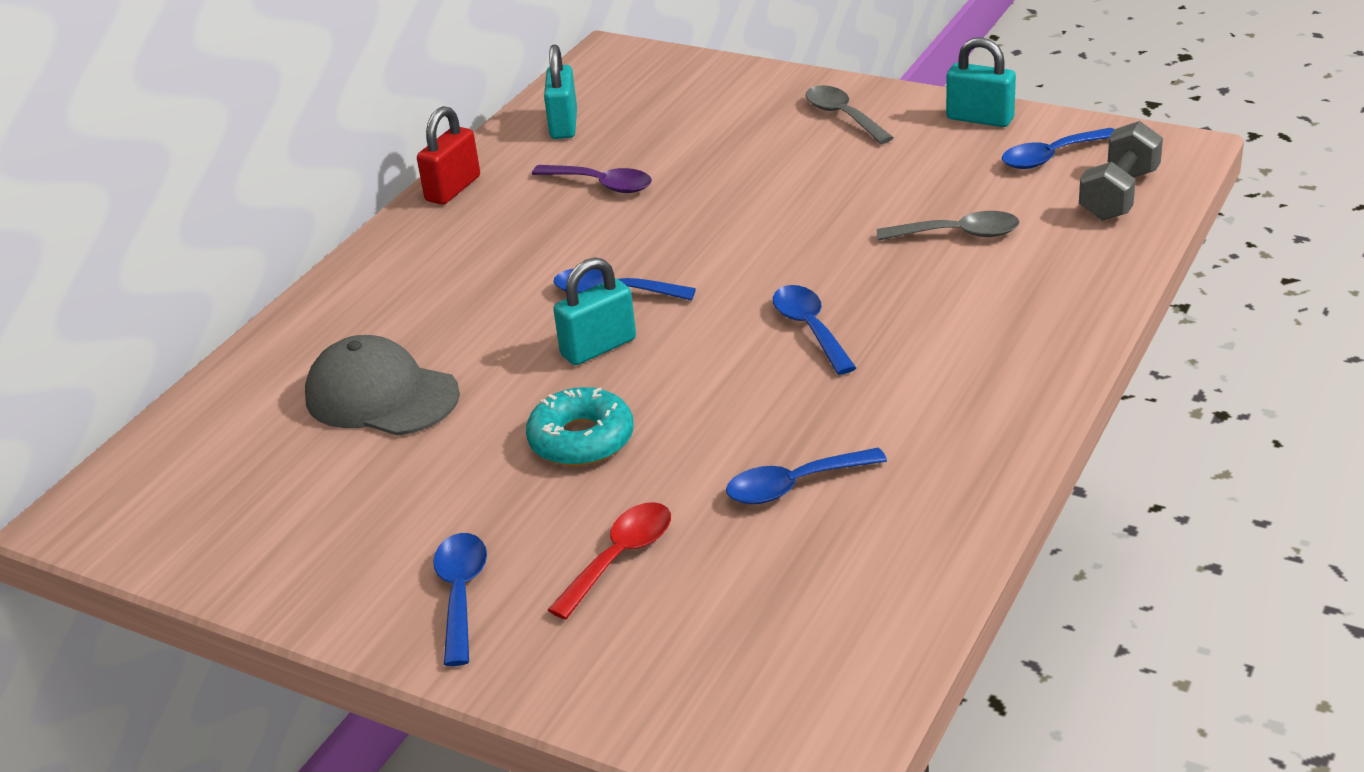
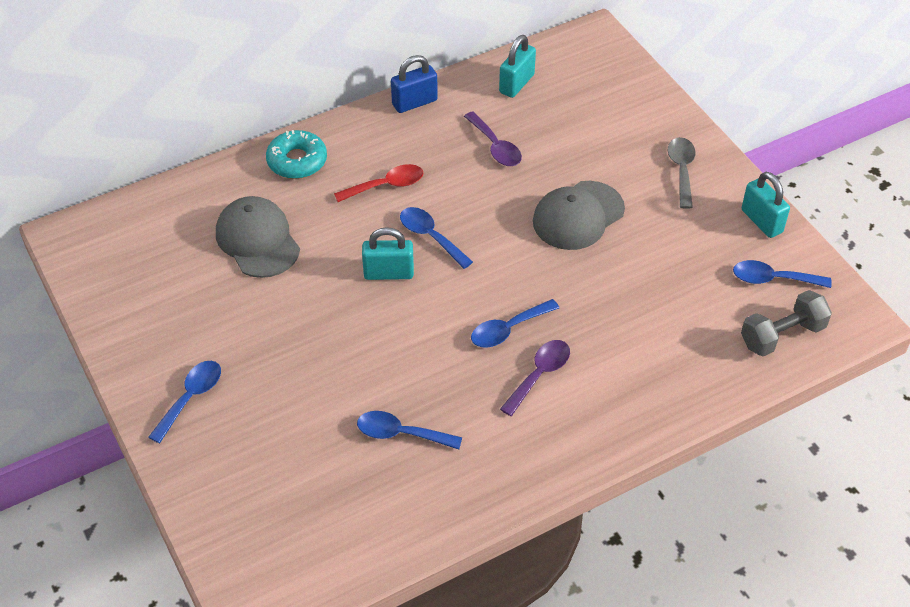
camera: 30 degrees right, 15 degrees up
red padlock [417,106,480,205] -> blue padlock [391,55,438,113]
turquoise donut [526,387,634,466] -> turquoise donut moved to [266,130,327,179]
red spoon [548,502,671,620] -> red spoon moved to [334,164,424,202]
blue spoon [773,285,856,375] -> blue spoon turned 135 degrees counterclockwise [471,299,559,348]
grey spoon [877,211,1020,241] -> none
none -> purple spoon [500,340,570,416]
none -> grey cap [533,181,625,250]

